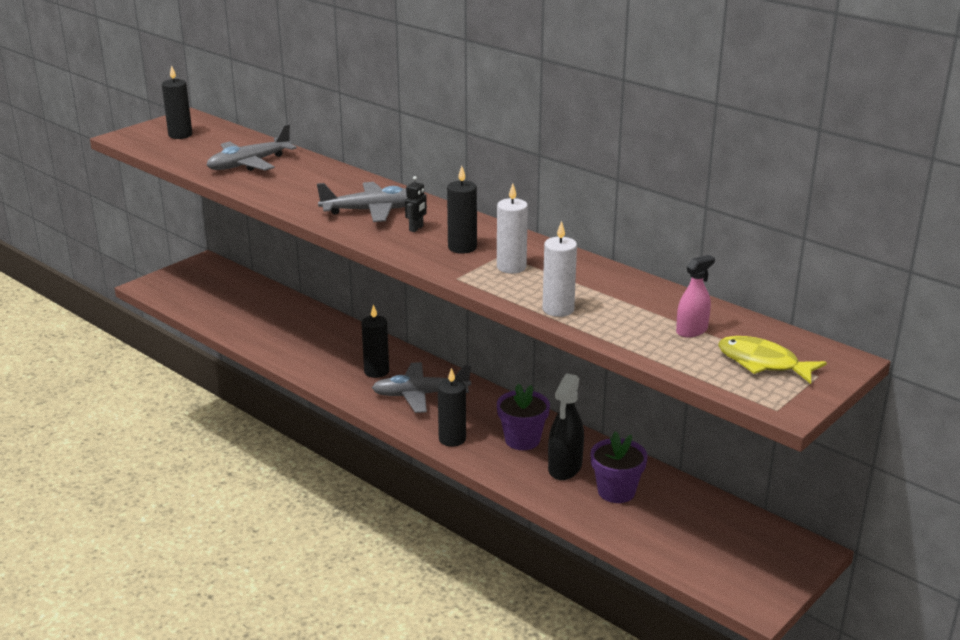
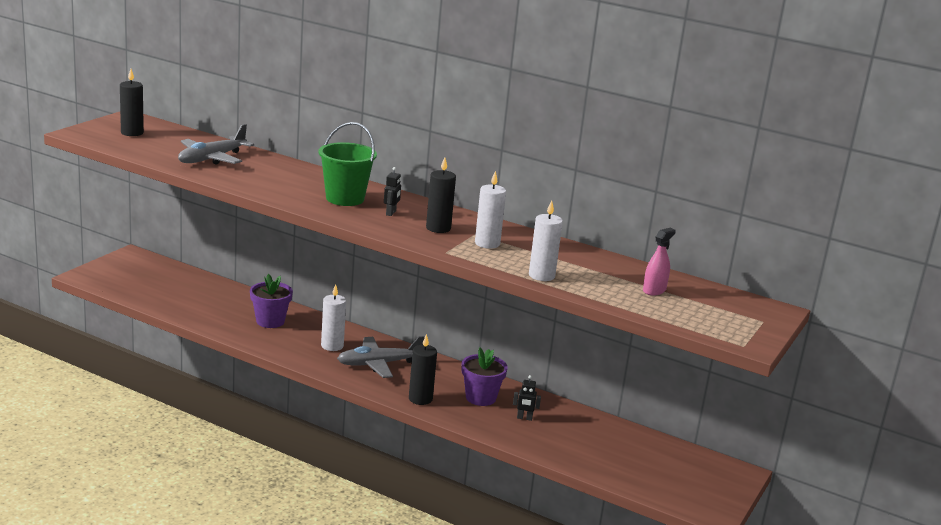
camera: 15 degrees left, 5 degrees down
grey plane [317,182,407,222] -> green bucket [318,122,377,206]
black candle [361,304,389,378] -> white candle [321,284,346,351]
black spray bottle [548,374,584,480] -> black robot [513,375,541,421]
purple flower pot [590,431,648,503] -> purple flower pot moved to [250,274,293,328]
yellow fish [718,336,827,384] -> none

